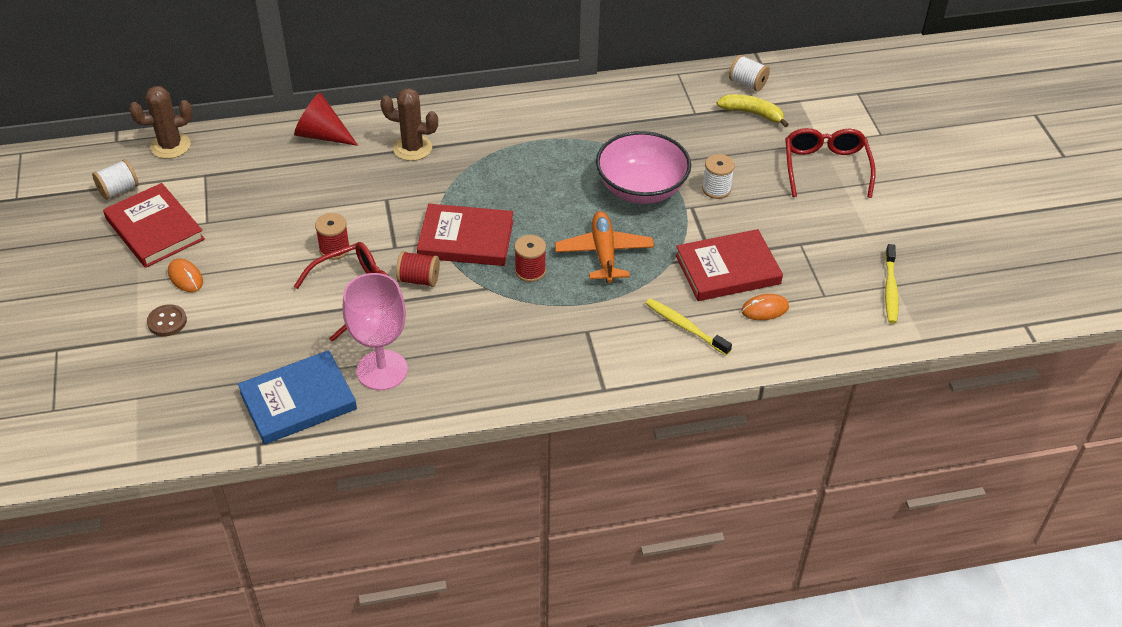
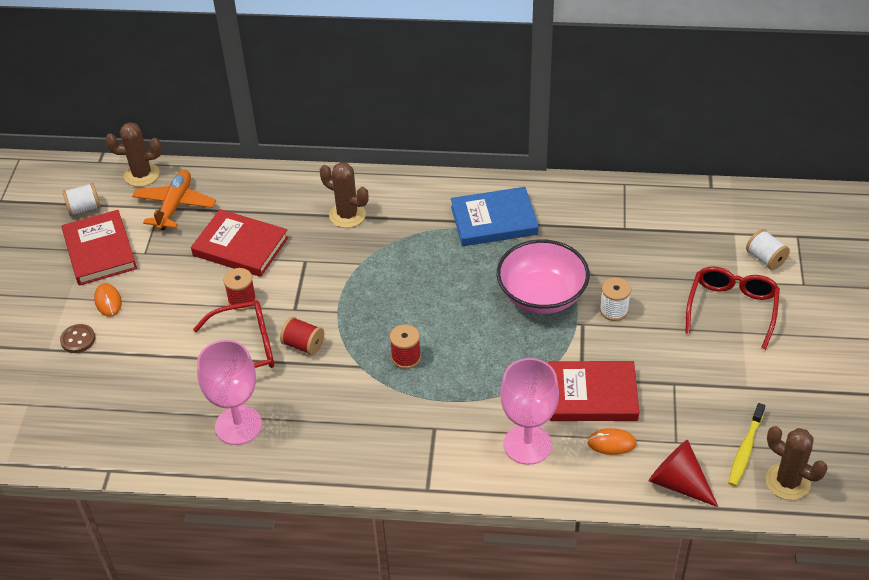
camera: 20 degrees right, 0 degrees up
blue book [238,350,357,445] -> blue book moved to [451,187,539,246]
red cone [294,93,358,146] -> red cone moved to [649,440,718,507]
red book [417,204,514,266] -> red book moved to [191,209,289,277]
orange plane [555,211,654,283] -> orange plane moved to [132,170,216,230]
yellow toothbrush [645,298,732,355] -> pink goblet [500,358,559,465]
yellow banana [717,94,789,127] -> none
white spool [729,55,770,92] -> white spool moved to [746,229,790,270]
none -> brown cactus [766,426,827,500]

